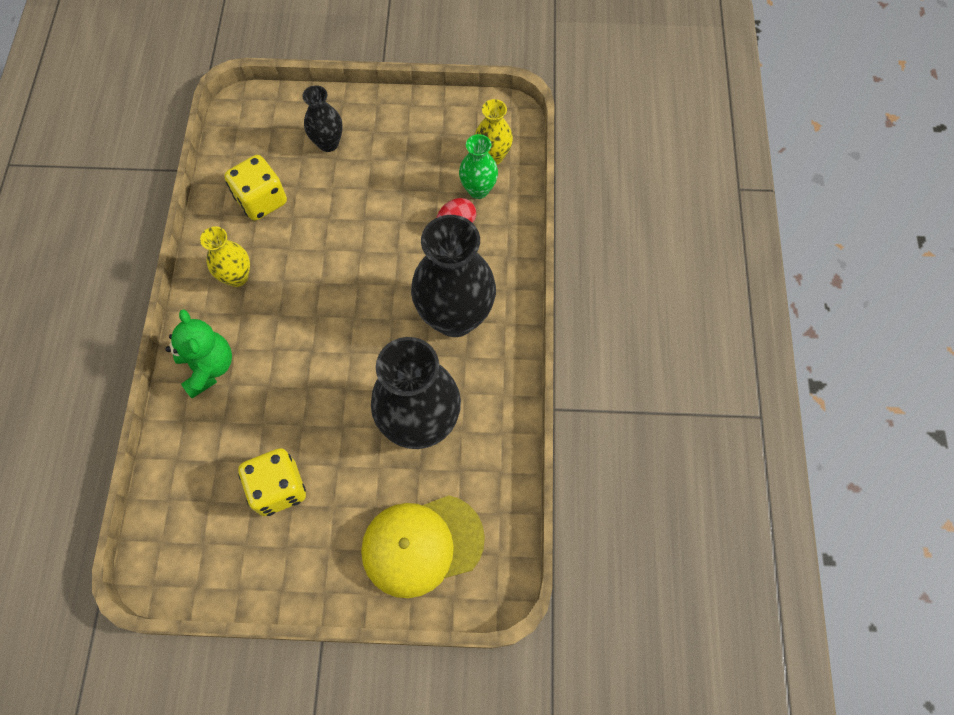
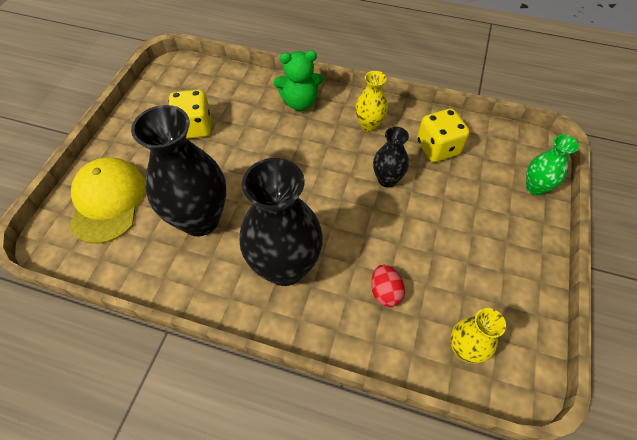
camera: 105 degrees right, 10 degrees down
black vase [303,85,343,152] -> black vase moved to [373,127,409,188]
green vase [459,134,498,199] -> green vase moved to [526,135,579,196]

